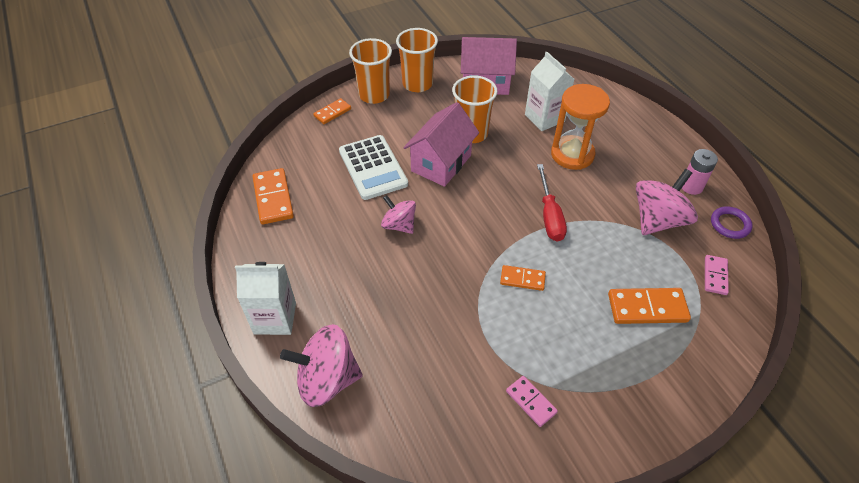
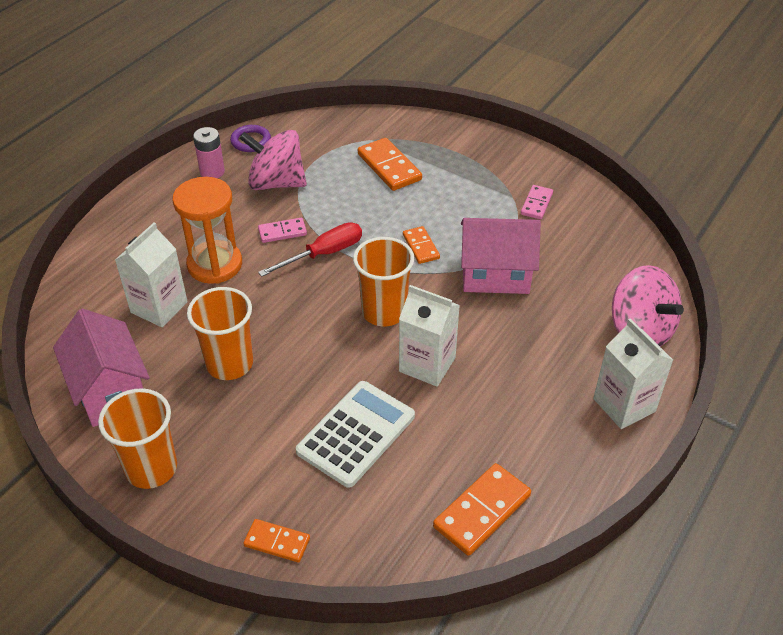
camera: 120 degrees left, 5 degrees down
orange cup [349,38,392,104] -> orange cup moved to [353,237,414,326]
pink spinning top [381,195,416,234] -> white carton [399,285,460,387]
pink house [403,102,479,187] -> pink house moved to [461,218,541,294]
pink domino [705,255,729,295] -> pink domino moved to [258,218,307,243]

